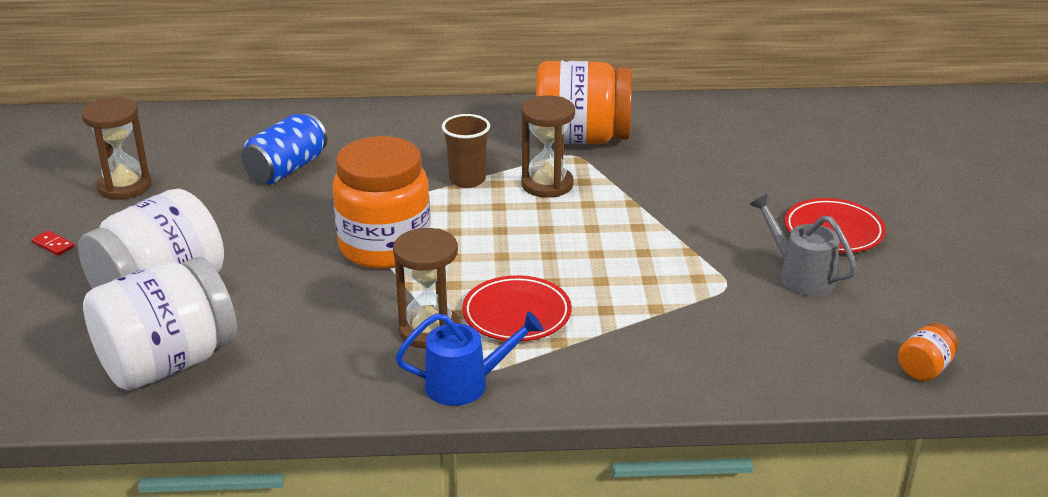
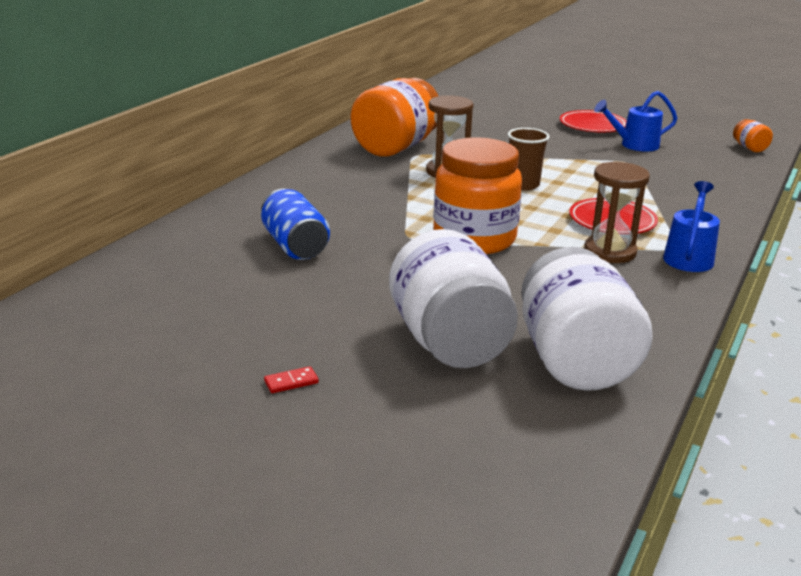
camera: 60 degrees left, 5 degrees down
brown hourglass [81,97,151,199] -> none
brown cup [442,114,490,188] -> brown cup moved to [508,128,550,190]
grey watering can [749,193,857,296] -> blue watering can [594,91,678,152]

